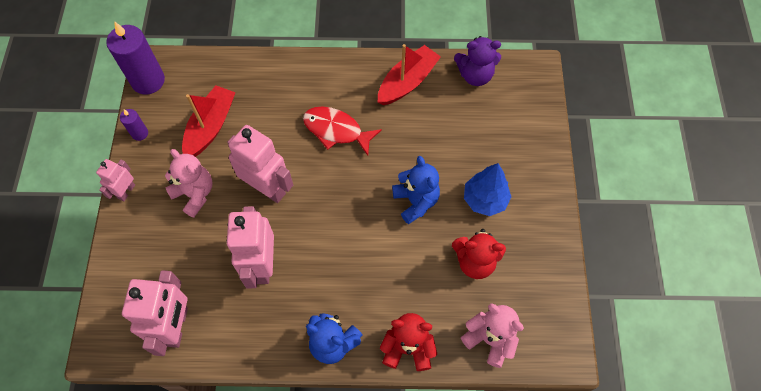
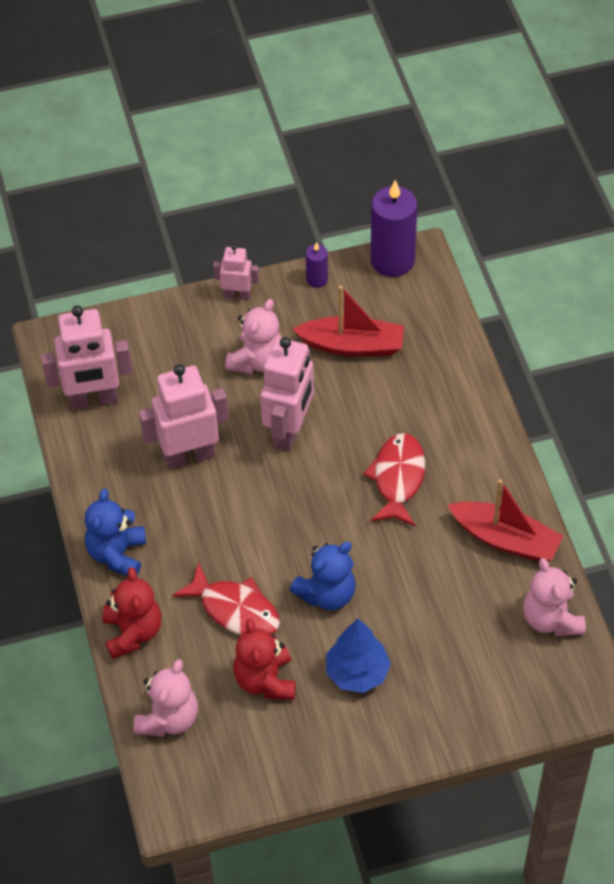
camera: 75 degrees right, 10 degrees down
purple teddy bear [454,36,501,86] -> pink teddy bear [523,558,586,636]
none -> red fish [172,562,280,635]

